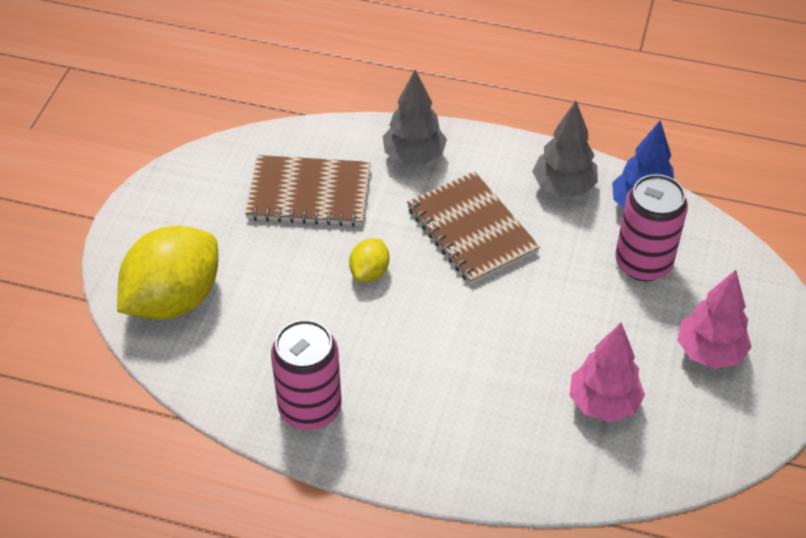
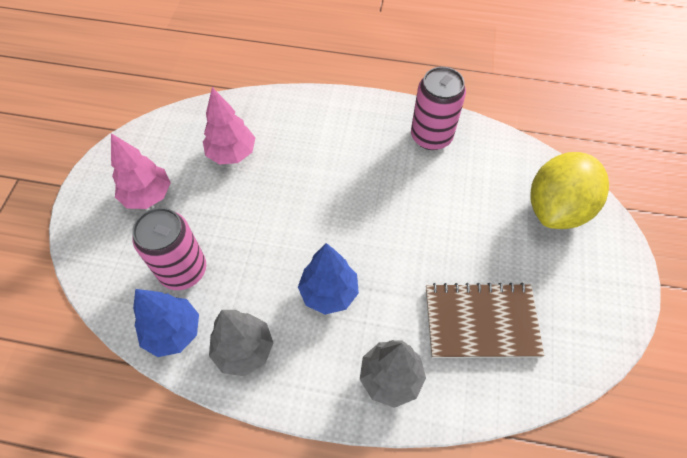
camera: 175 degrees right, 10 degrees up
yellow lemon [349,239,389,282] -> none
brown notebook [407,171,540,285] -> blue tree [298,243,359,315]

